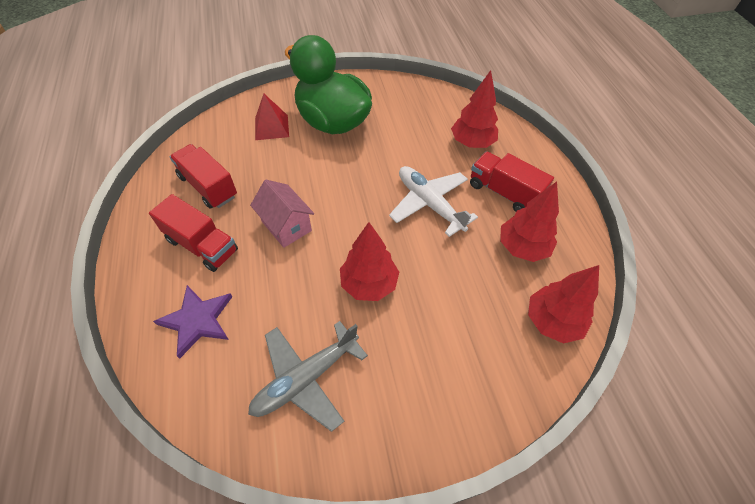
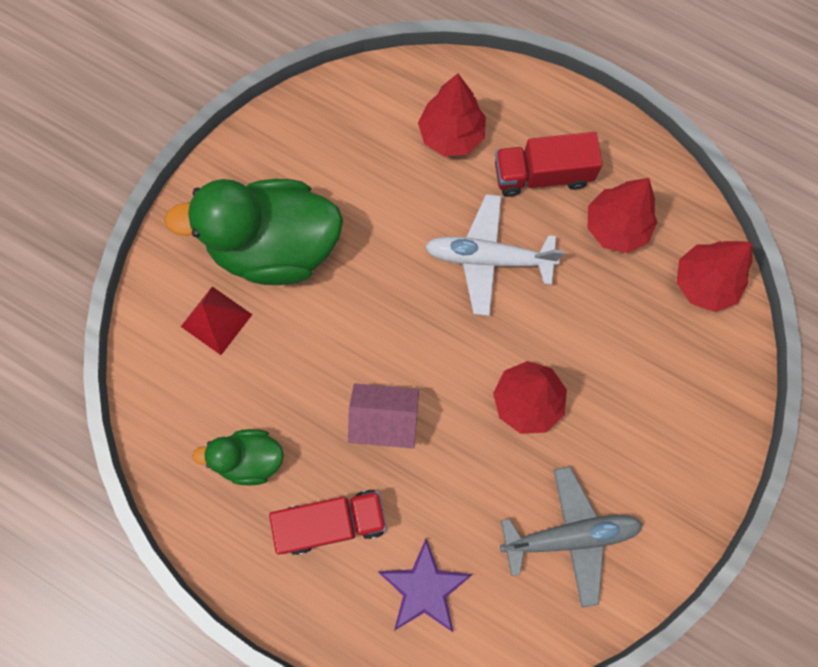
camera: 45 degrees left, 20 degrees up
red truck [170,144,237,209] -> green duck [192,429,284,486]
grey plane [248,321,368,432] -> grey plane turned 105 degrees counterclockwise [500,467,643,608]

